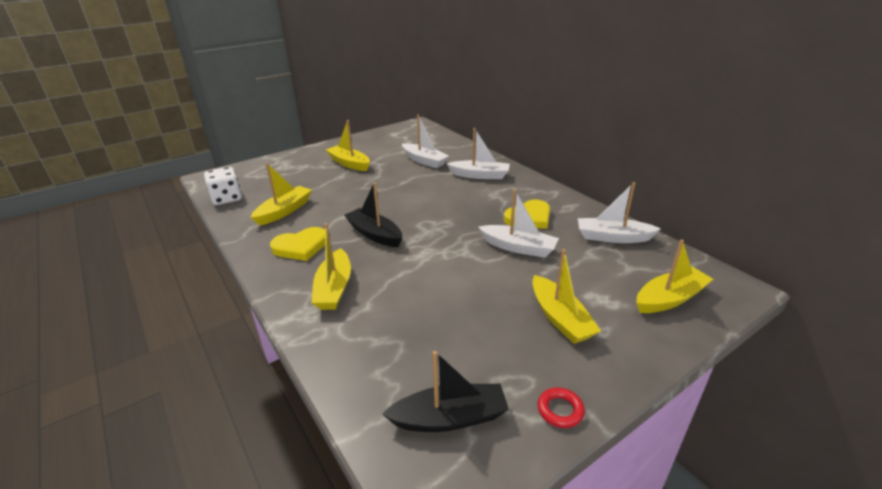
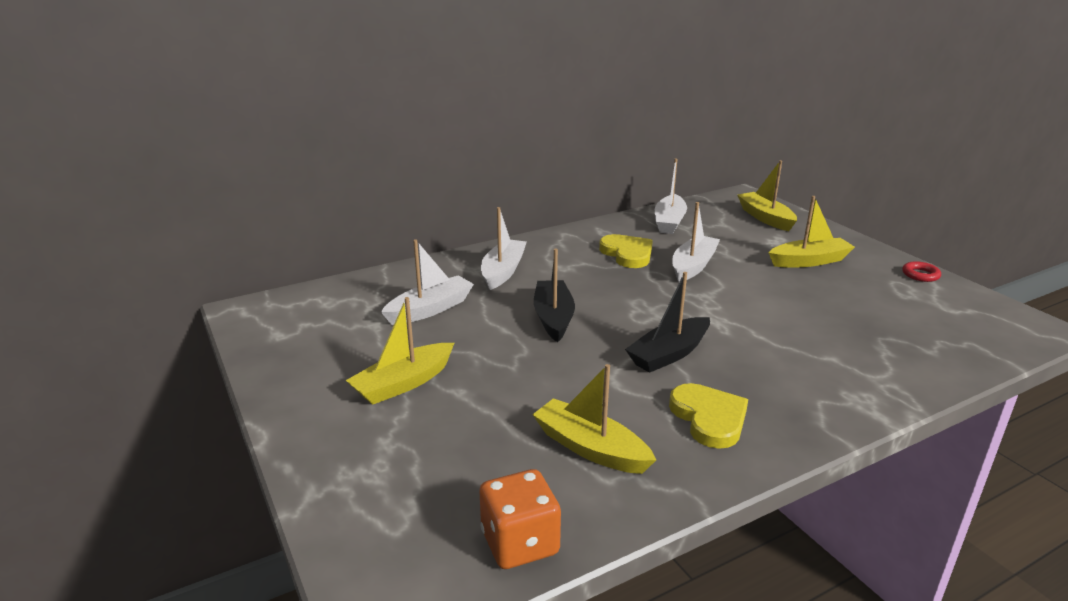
camera: 85 degrees left, 5 degrees down
white dice [204,167,242,205] -> orange dice [479,469,561,569]
yellow boat [311,223,351,310] -> none
black boat [382,351,509,432] -> black boat moved to [534,249,575,342]

